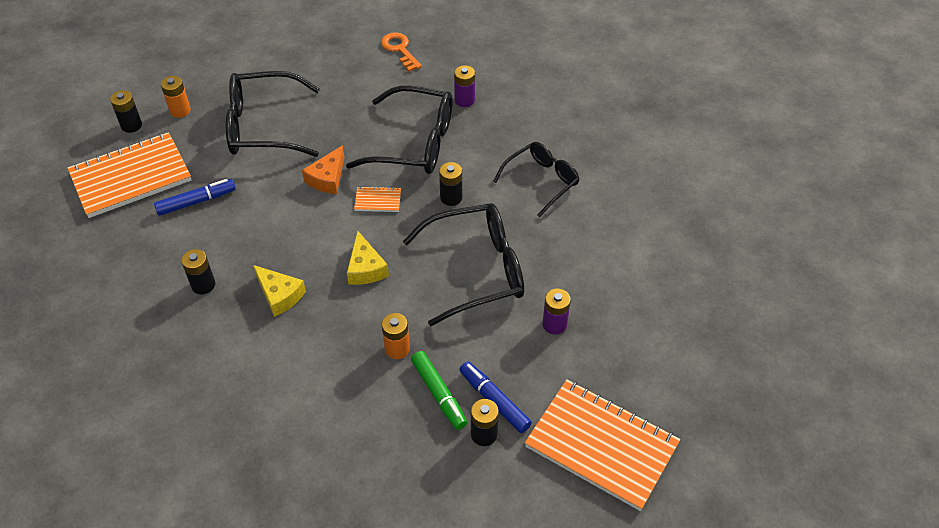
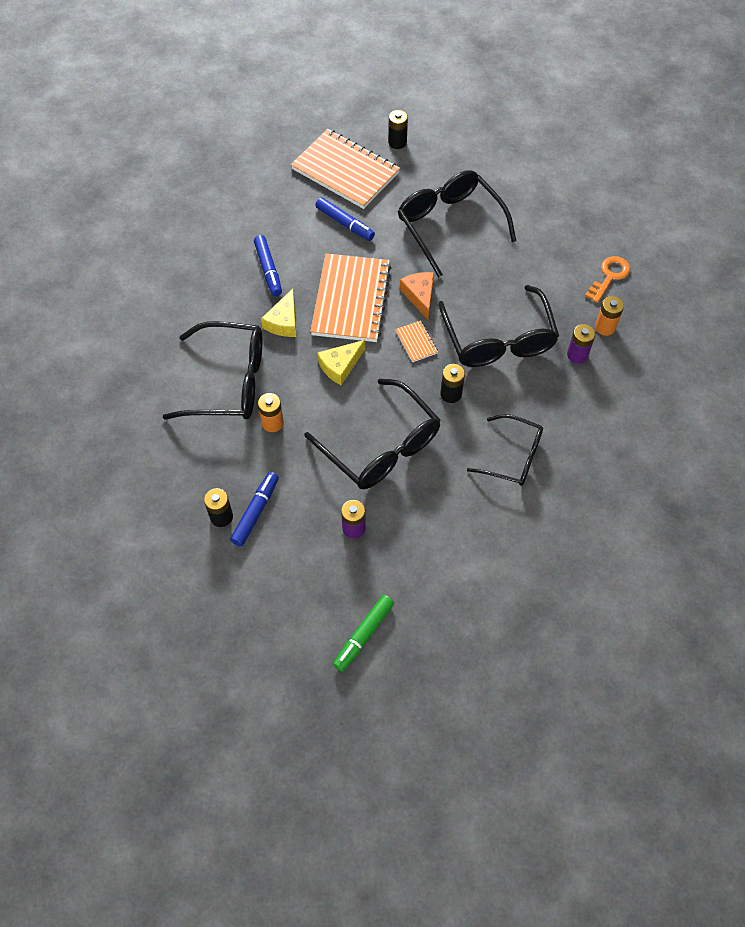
camera: 65 degrees right, 10 degrees up
orange battery [161,76,191,118] -> orange battery moved to [595,296,624,336]
black battery [181,249,215,294] -> blue marker [254,235,282,296]
orange cheese [302,145,344,194] -> orange cheese turned 75 degrees clockwise [400,272,434,320]
green marker [411,351,467,430] -> green marker moved to [333,595,394,672]
orange notebook [525,380,680,511] -> orange notebook moved to [310,253,391,342]
none -> black glasses [163,321,262,420]

